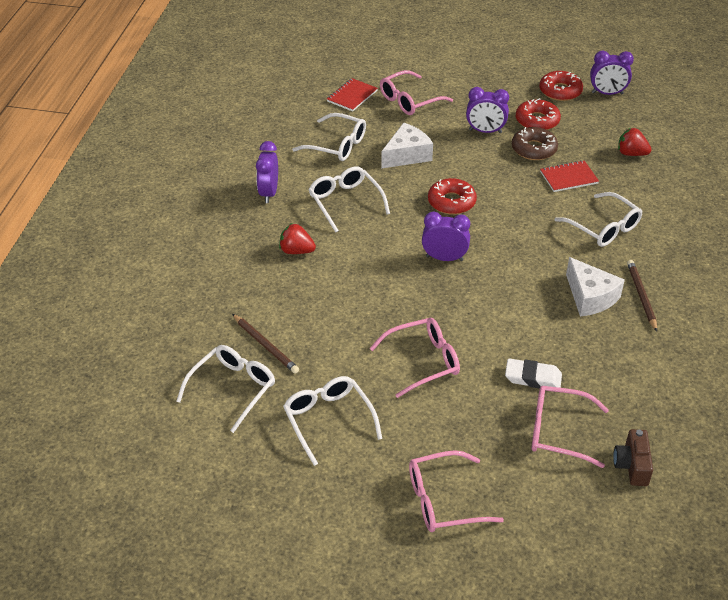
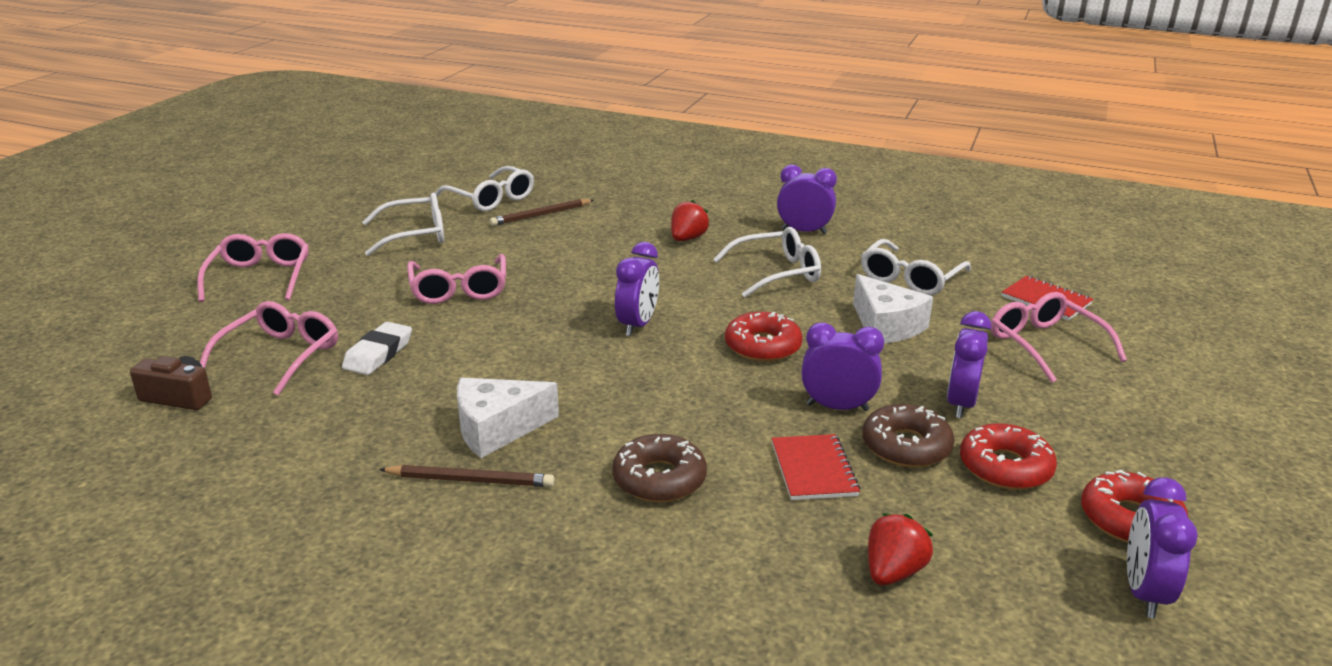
camera: 100 degrees right, 15 degrees down
white glasses [555,192,642,247] -> brown donut [612,434,707,502]
none -> purple clock [802,322,884,411]

